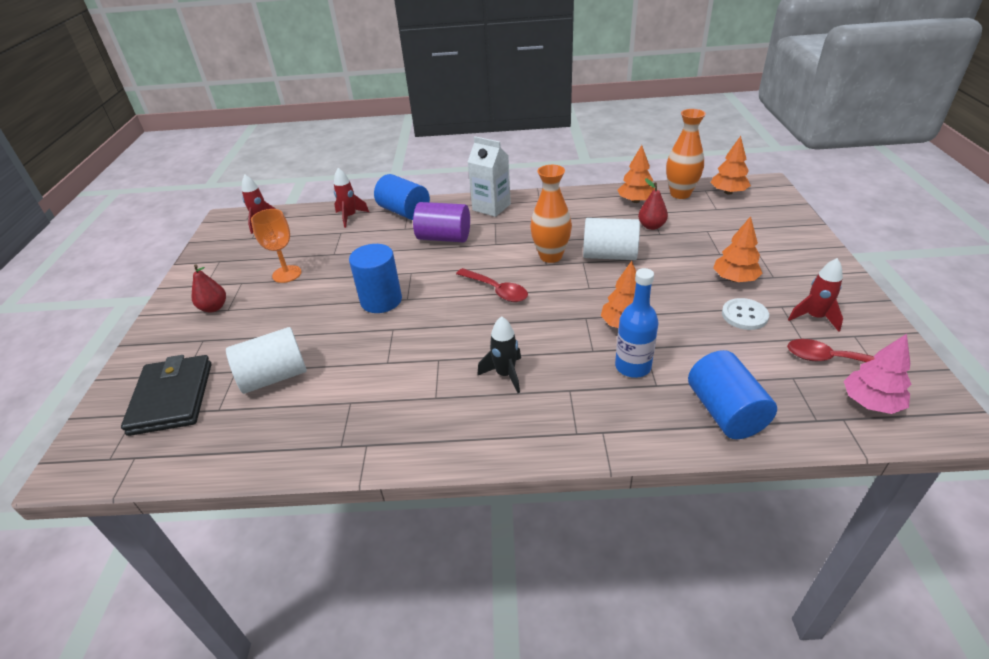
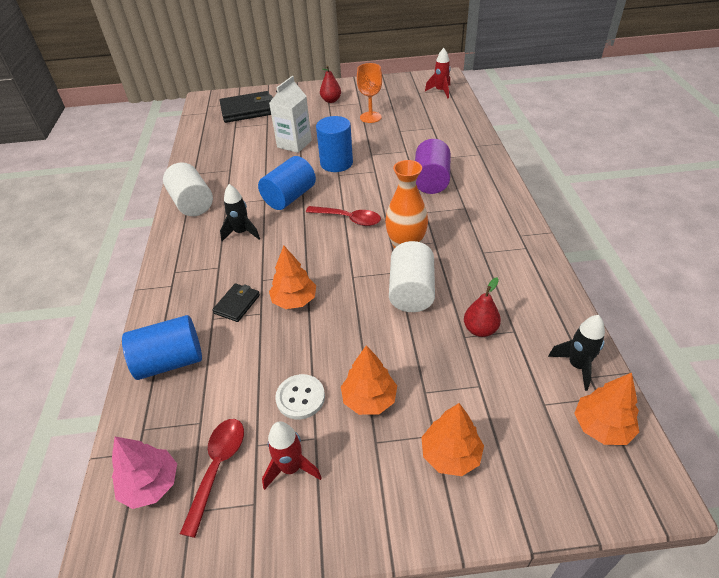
camera: 85 degrees right, 5 degrees up
white cylinder [226,327,307,394] -> white cylinder moved to [163,162,213,216]
red rocket [334,168,369,228] -> none
blue cylinder [374,174,430,220] -> blue cylinder moved to [258,156,316,210]
red spoon [456,268,528,302] -> red spoon turned 105 degrees counterclockwise [306,206,381,226]
white carton [468,136,511,217] -> white carton moved to [269,76,312,153]
blue bottle [615,268,659,378] -> black wallet [212,283,260,322]
orange tree [617,145,655,203] -> orange tree moved to [421,403,484,476]
orange vase [666,109,706,199] -> black rocket [548,315,605,391]

